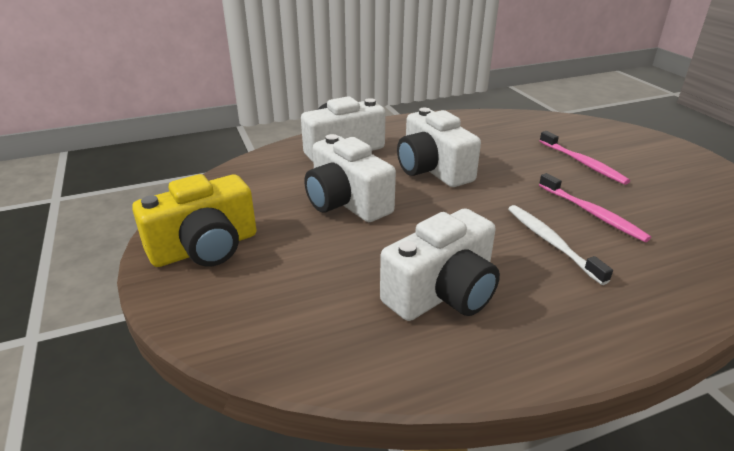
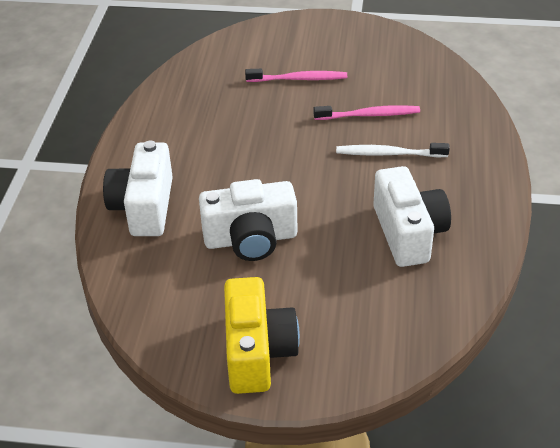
camera: 60 degrees left, 10 degrees up
white camera [397,108,481,187] -> none

